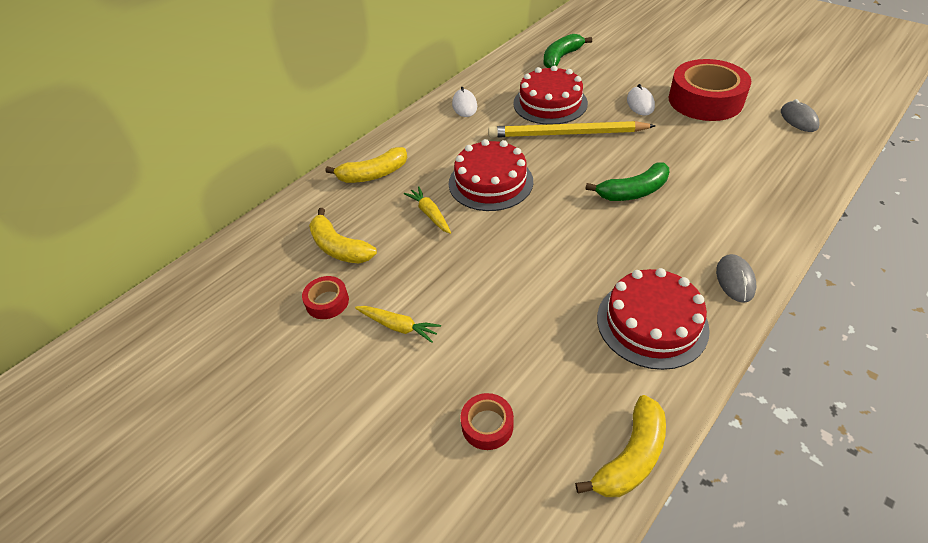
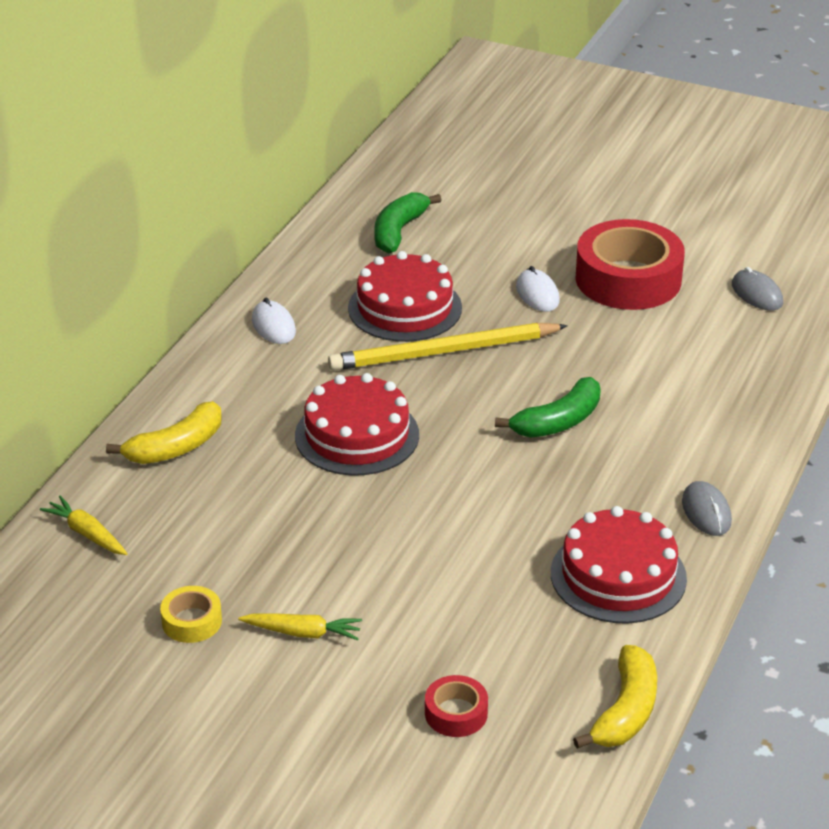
camera: 20 degrees left, 10 degrees down
red tape [302,276,349,319] -> yellow tape [160,586,222,643]
yellow banana [309,208,377,264] -> none
yellow carrot [404,186,451,234] -> yellow carrot moved to [40,496,128,555]

